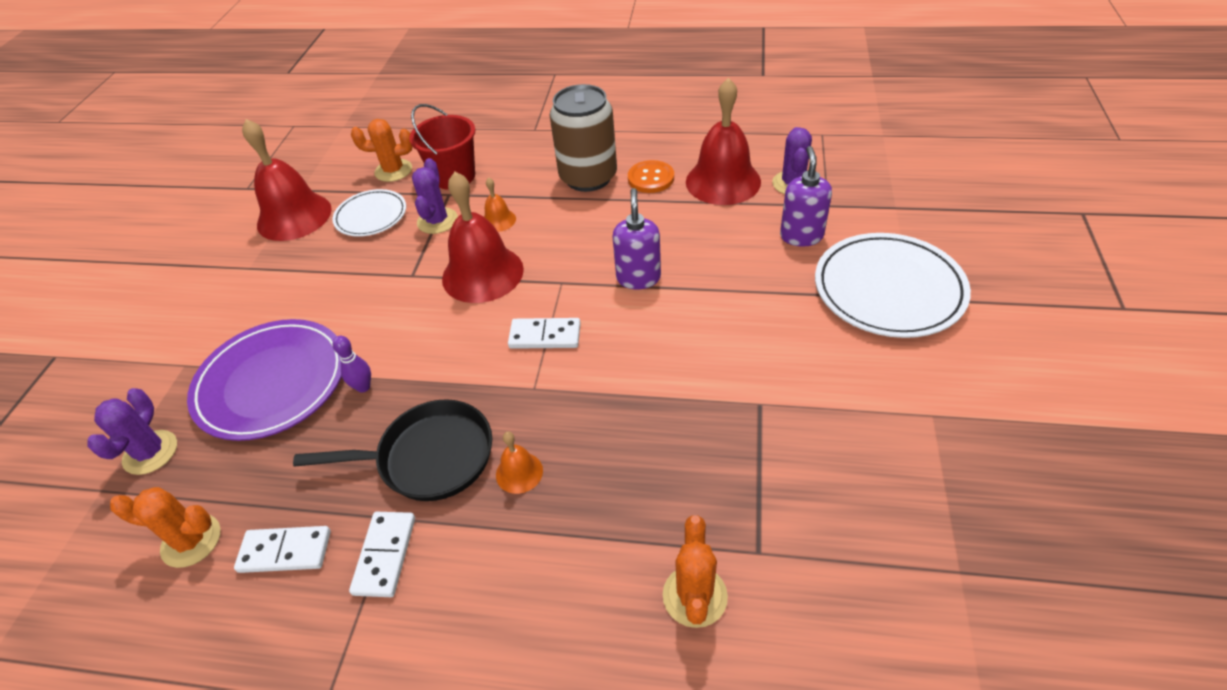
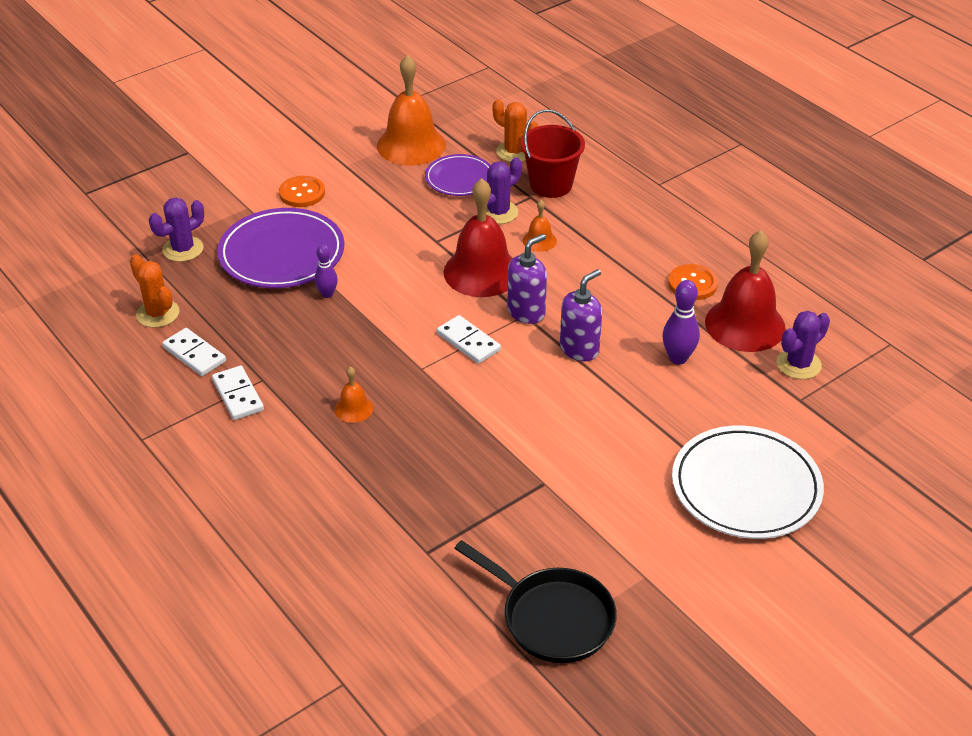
camera: 40 degrees right, 5 degrees down
red bell [242,119,332,241] -> orange bell [377,55,446,165]
black pan [293,399,492,501] -> black pan moved to [454,540,617,663]
white plate [332,189,406,237] -> purple plate [425,154,491,196]
white domino [349,512,415,597] -> white domino turned 75 degrees counterclockwise [212,366,264,420]
brown can [550,84,617,192] -> none
orange cactus [663,515,728,628] -> none
purple soap dispenser [780,146,832,247] -> purple soap dispenser moved to [507,234,547,324]
none -> orange button [279,176,325,207]
none -> purple bowling pin [662,280,700,364]

